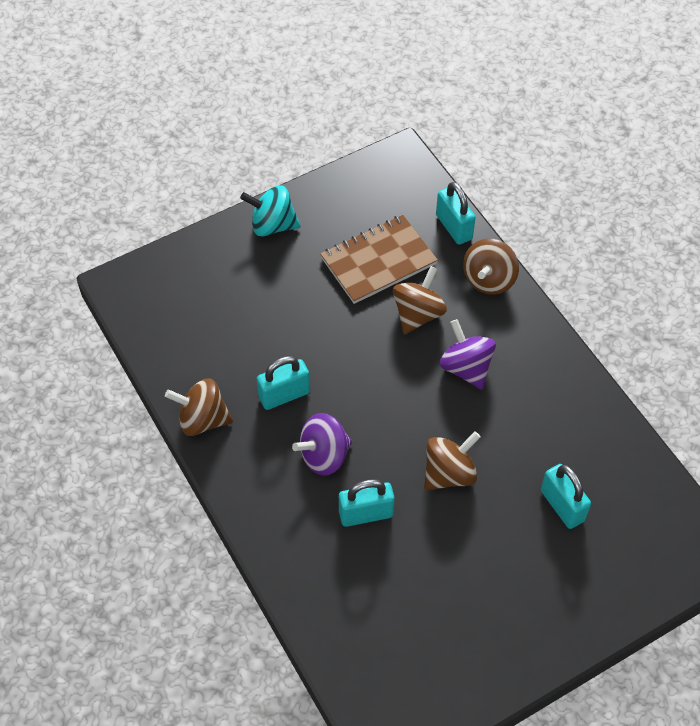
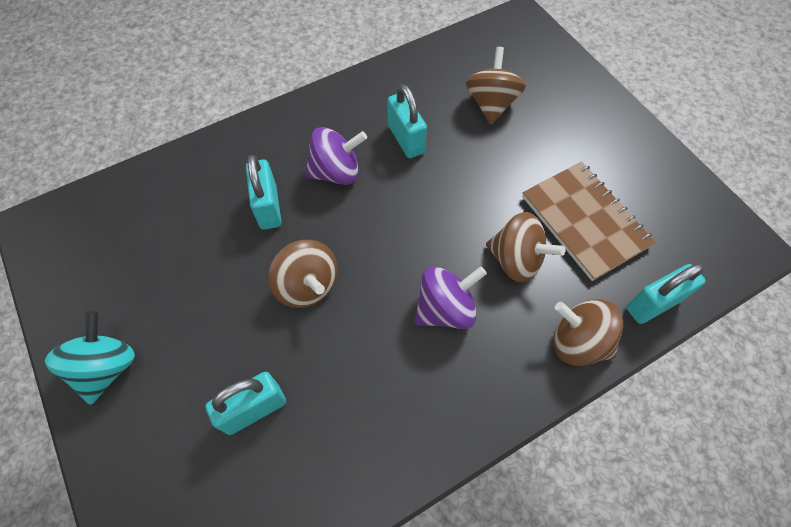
camera: 90 degrees right, 5 degrees up
brown spinning top [165,378,233,436] -> brown spinning top moved to [466,47,526,125]
turquoise spinning top [240,185,300,237] -> turquoise spinning top moved to [45,311,135,405]
purple spinning top [292,413,352,476] -> purple spinning top turned 105 degrees clockwise [305,127,367,185]

